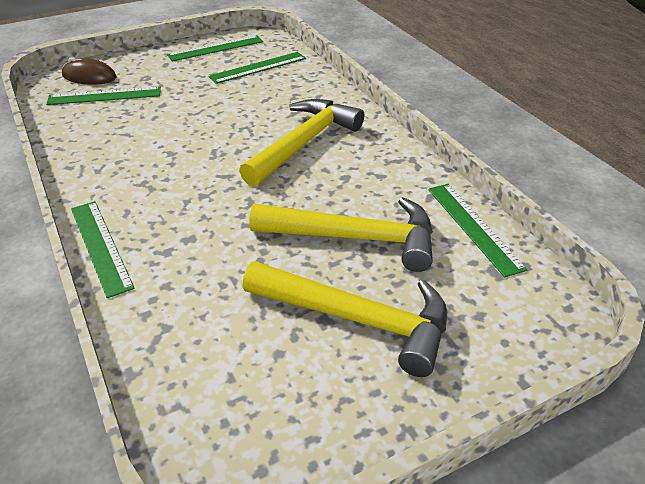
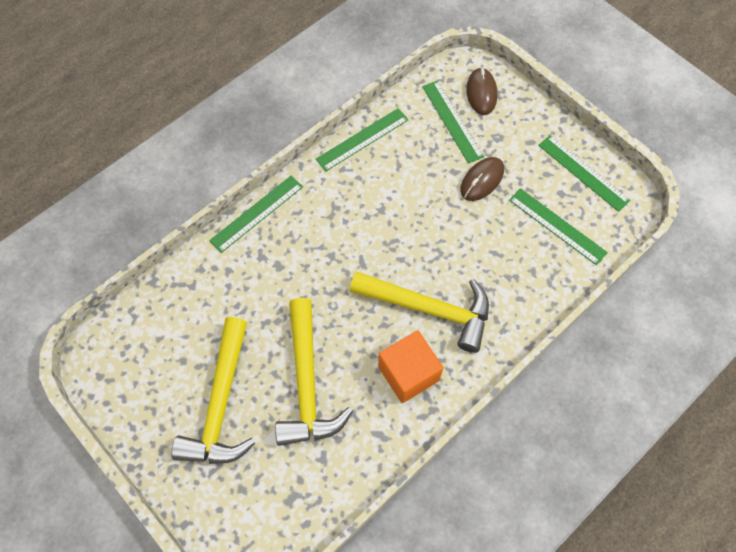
camera: 75 degrees right, 25 degrees up
green ruler [428,184,527,278] -> green ruler moved to [316,108,409,171]
none -> orange cube [378,330,444,403]
none -> brown mouse [460,157,504,201]

